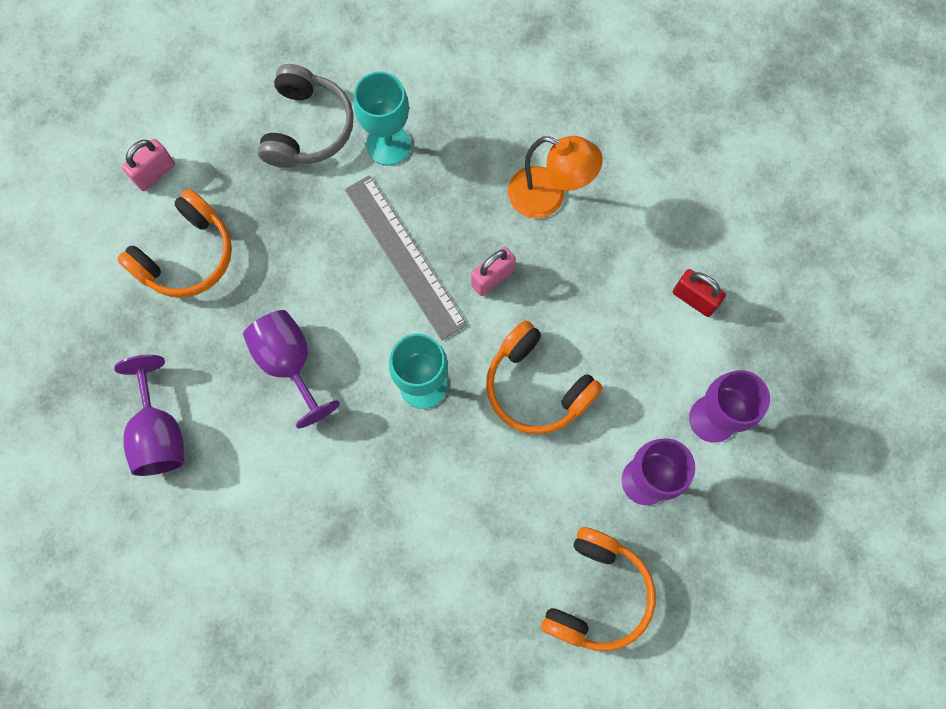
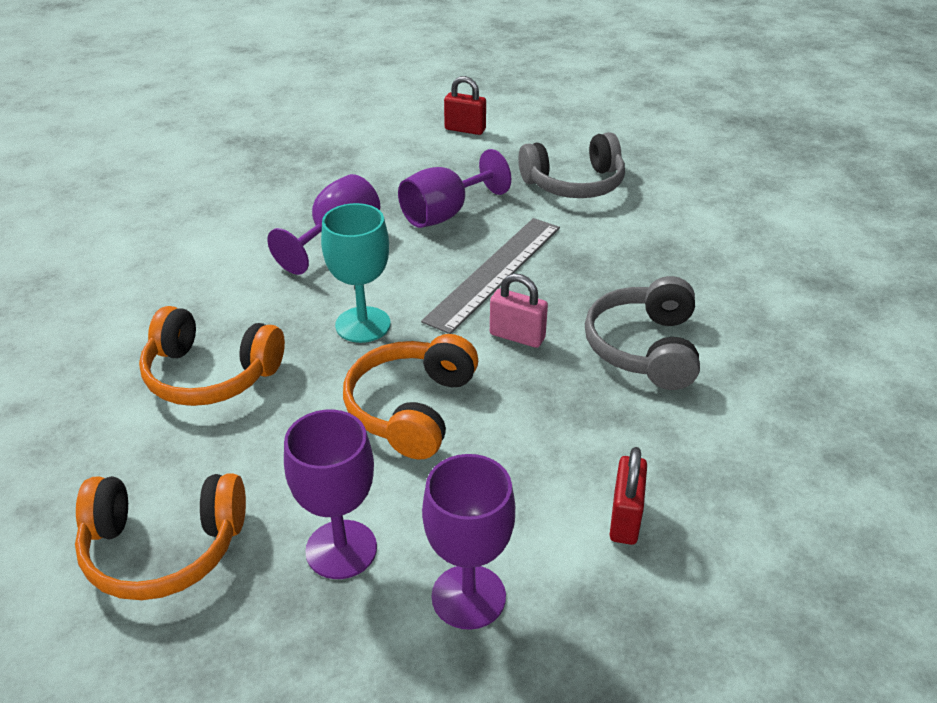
camera: 65 degrees right, 35 degrees down
purple goblet [114,355,184,476] -> purple goblet moved to [398,149,511,228]
orange headphones [117,189,232,298] -> orange headphones moved to [139,306,285,406]
pink padlock [122,139,175,191] -> red padlock [444,76,486,135]
turquoise goblet [354,71,411,166] -> none
orange lamp [508,136,603,218] -> grey headphones [585,276,700,390]

